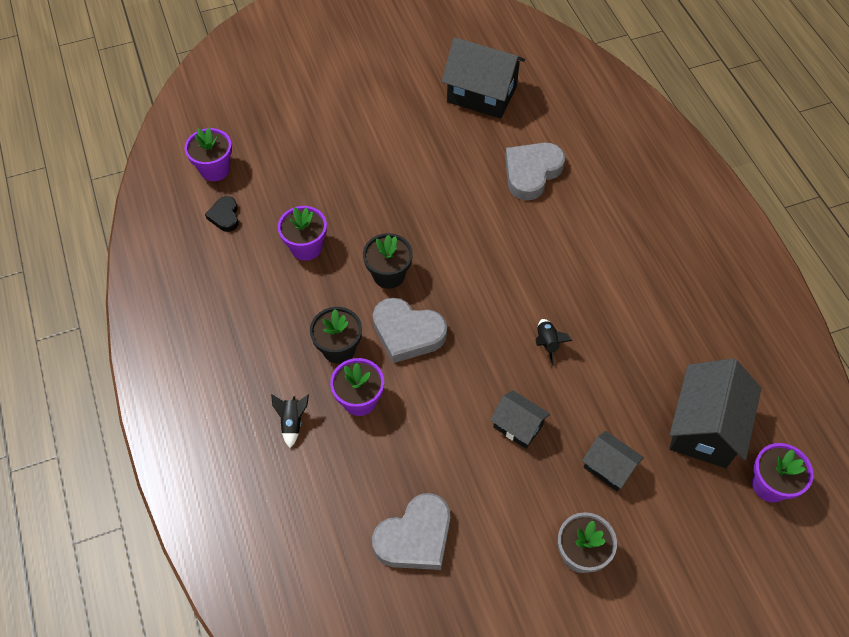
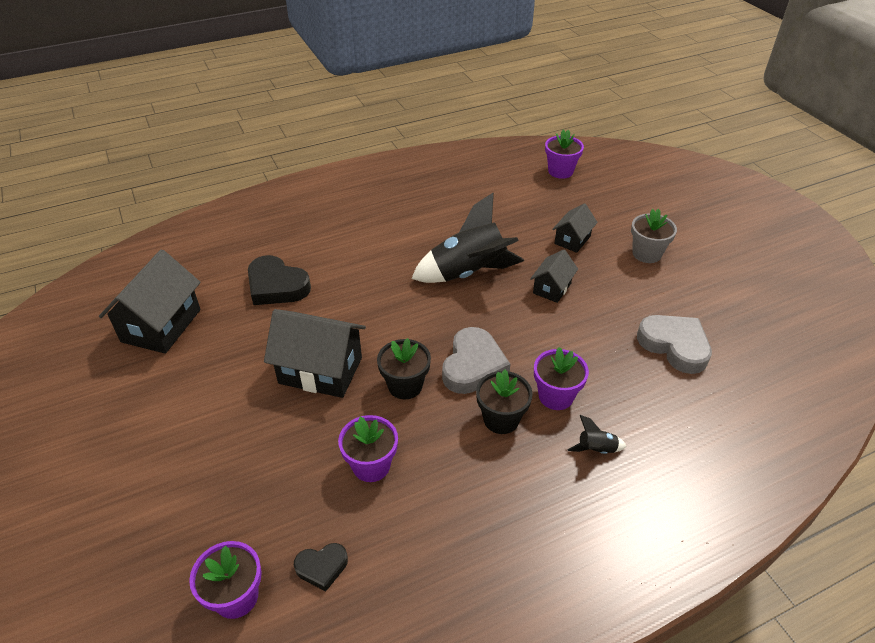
camera: 95 degrees left, 15 degrees down
grey heart [505,143,565,200] -> black heart [248,255,311,305]
black rocket [535,319,572,366] -> black rocket [411,193,524,283], size x2.46
black house [670,359,761,468] -> black house moved to [264,309,366,398]

